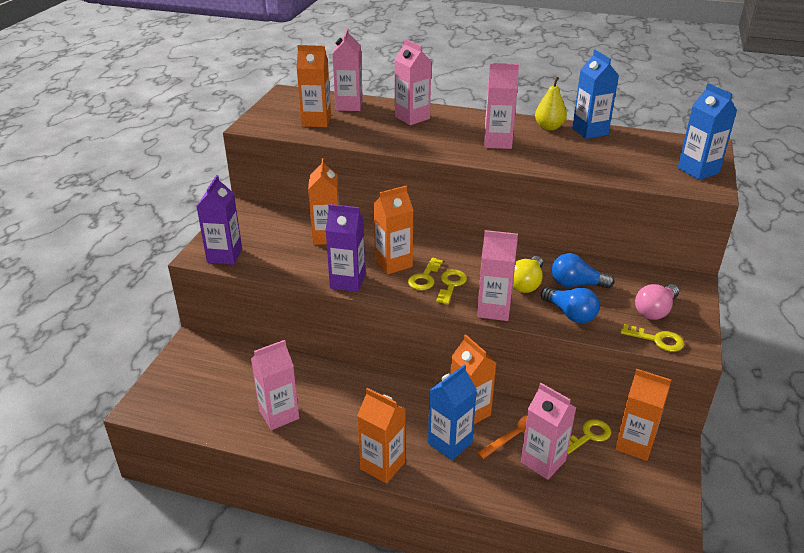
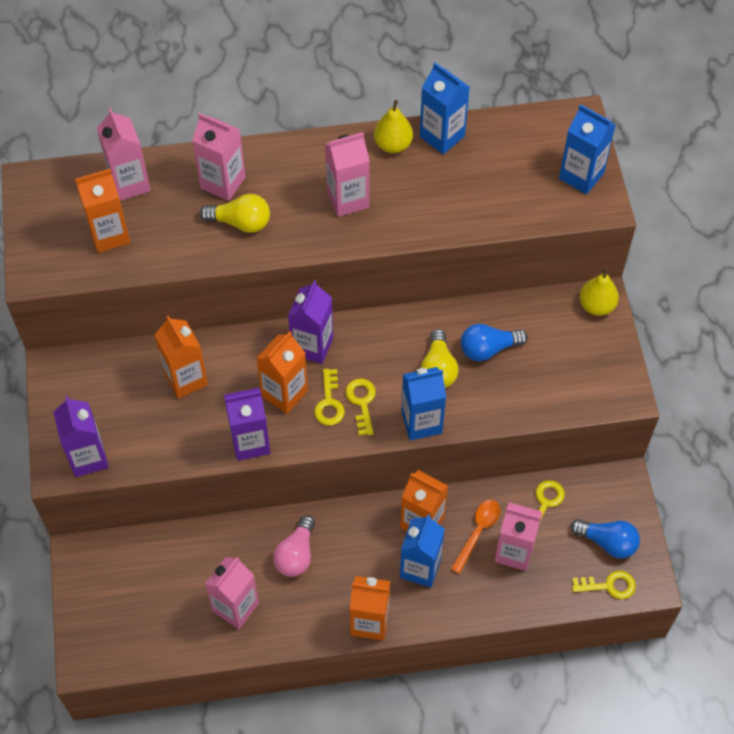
camera: 25 degrees left, 25 degrees up
pink carton [477,230,518,321] -> blue carton [401,367,446,441]
blue light bulb [541,287,600,323] -> blue light bulb moved to [570,519,640,559]
orange carton [615,369,671,461] -> none
yellow key [620,324,684,352] -> yellow key moved to [572,571,636,599]
pink light bulb [635,284,679,320] -> pink light bulb moved to [273,515,315,577]
none -> yellow light bulb [200,194,270,233]
none -> purple carton [288,280,333,364]
none -> yellow pear [579,267,619,316]

